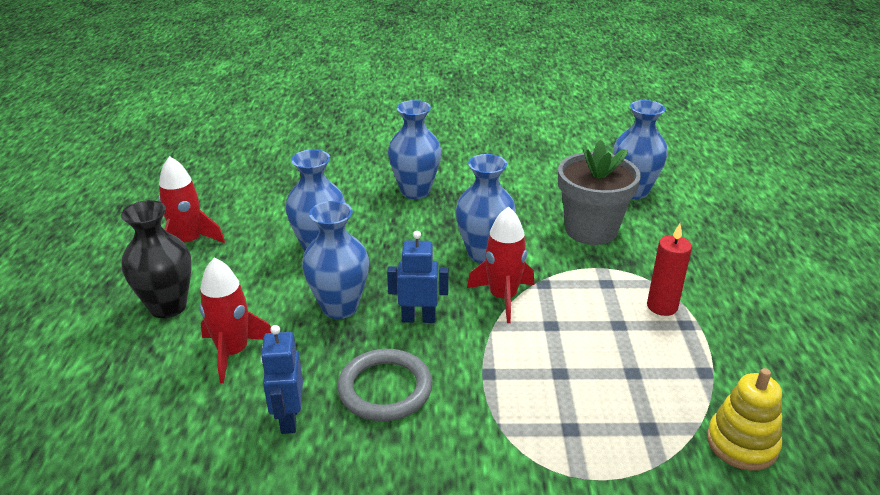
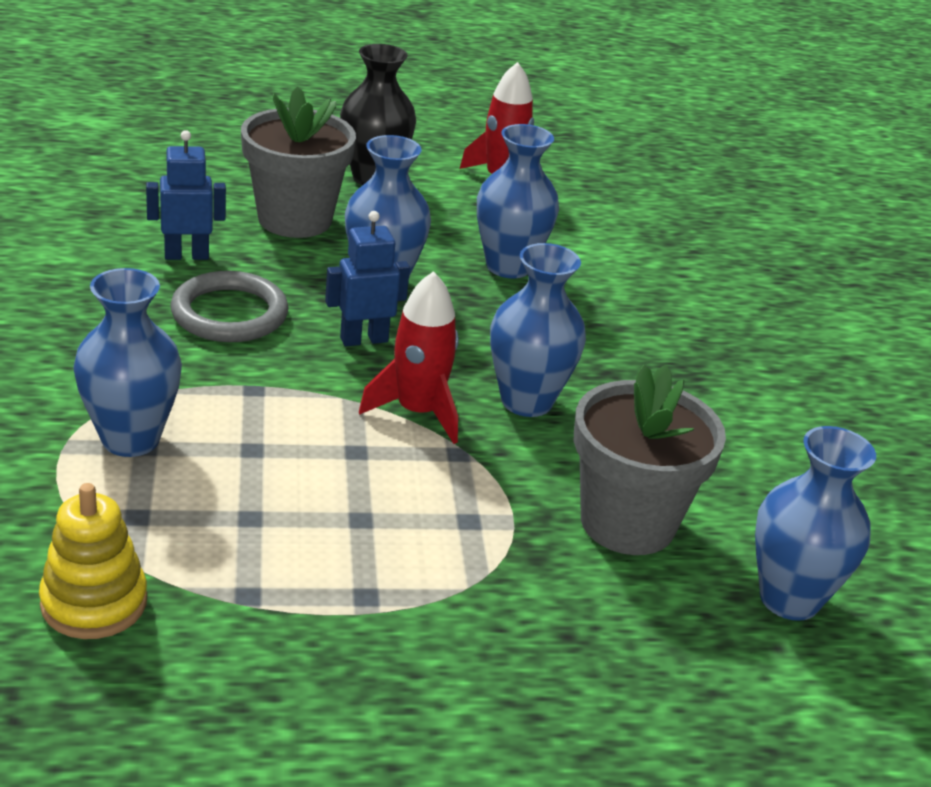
camera: 80 degrees right, 0 degrees up
red rocket [199,258,271,383] -> grey flower pot [241,86,356,238]
blue robot [387,231,449,323] -> blue robot turned 105 degrees counterclockwise [325,211,410,346]
blue vase [388,100,441,199] -> blue vase moved to [73,268,182,457]
red candle [647,224,692,316] -> none

